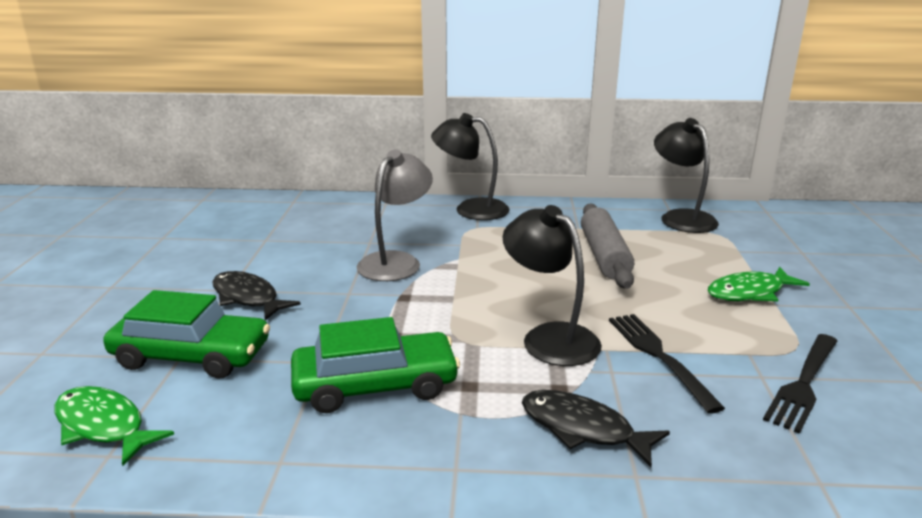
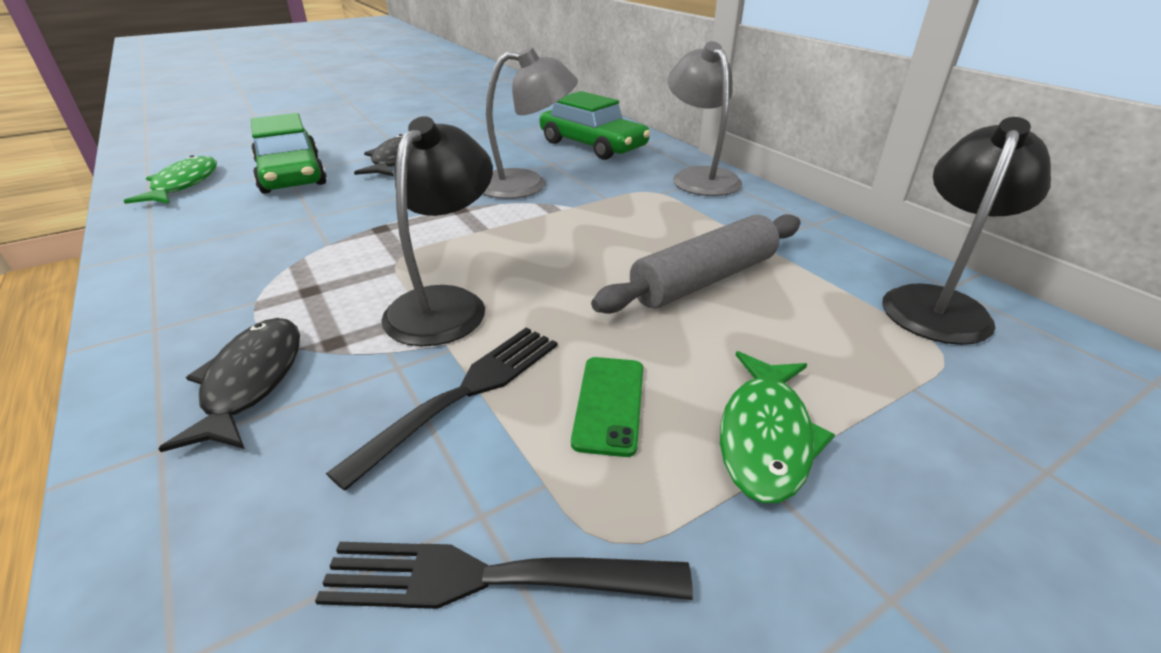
camera: 55 degrees right, 10 degrees up
green car [291,317,460,413] -> green car moved to [539,91,650,160]
black lamp [431,113,510,220] -> grey lamp [668,41,742,196]
green fish [708,267,810,301] -> green fish turned 105 degrees counterclockwise [720,351,835,503]
none -> green phone [571,357,643,457]

